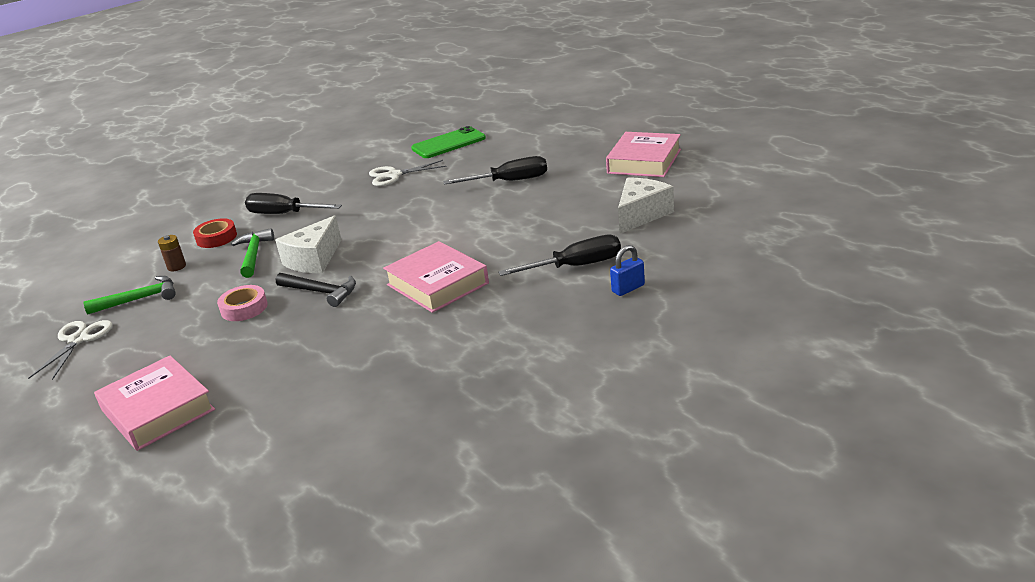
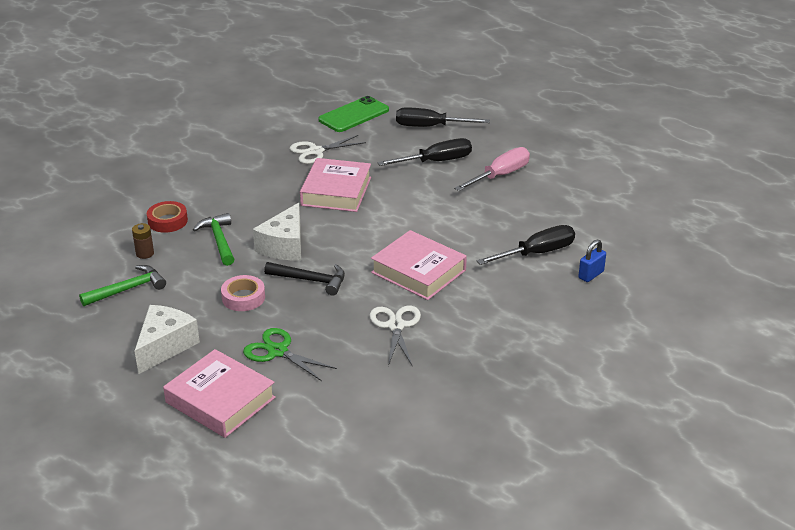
camera: 15 degrees left, 5 degrees up
white scissors [28,320,113,380] -> white scissors moved to [370,306,421,366]
black screwdriver [245,193,342,214] -> black screwdriver moved to [396,107,490,127]
pink book [606,132,681,177] -> pink book moved to [300,158,371,212]
white cheese [618,177,674,234] -> white cheese moved to [135,305,200,374]
none -> green scissors [243,328,337,381]
none -> pink screwdriver [454,147,530,191]

